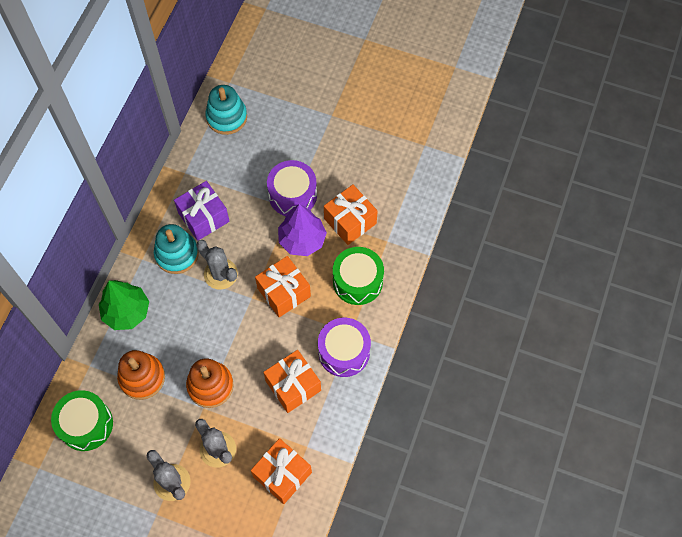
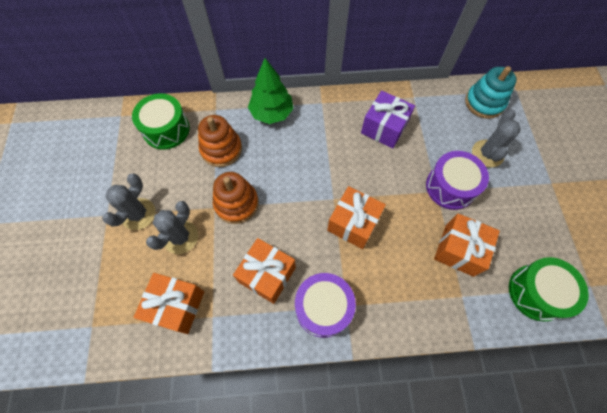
camera: 65 degrees right, 0 degrees up
turquoise stacking toy [154,224,199,274] -> none
grey cactus [196,240,238,290] -> grey cactus moved to [472,109,521,168]
purple tree [278,204,327,256] -> none
green drum [333,247,384,305] -> green drum moved to [509,257,589,322]

